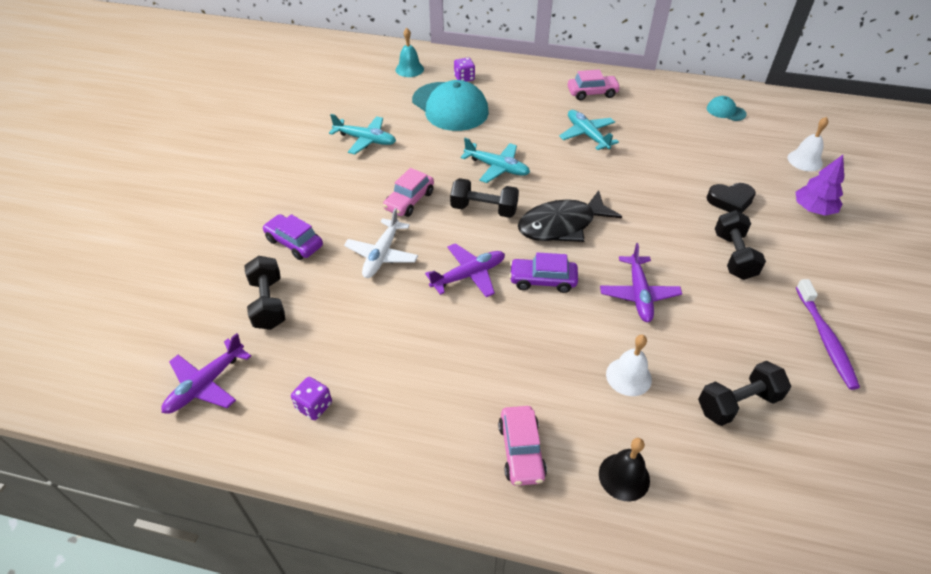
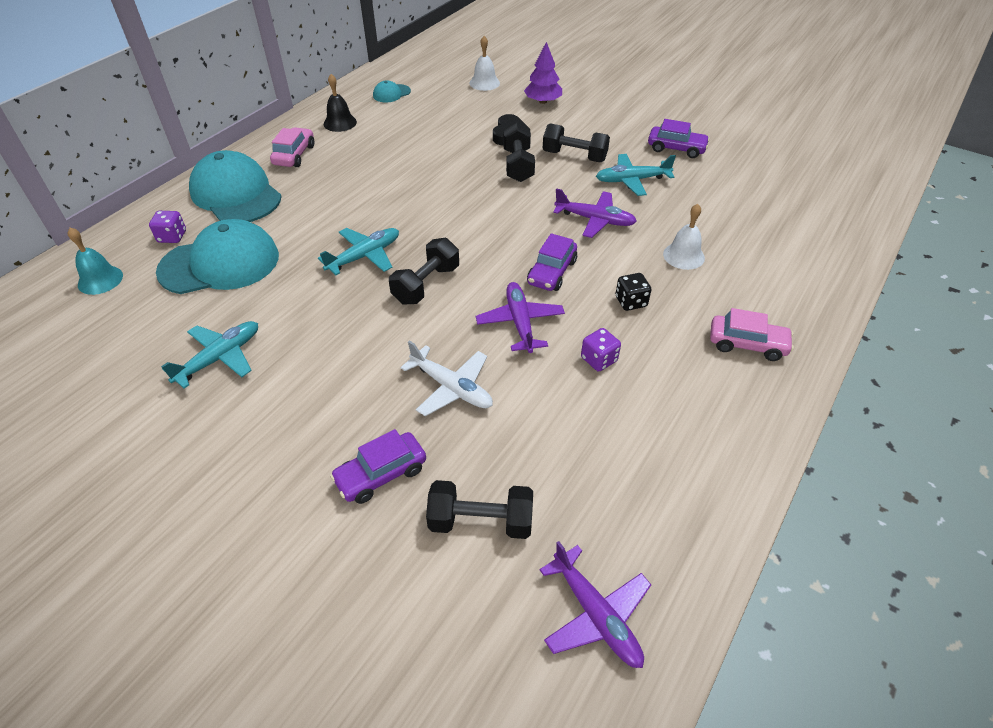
camera: 70 degrees left, 0 degrees up
purple dice [291,377,332,420] -> purple dice moved to [581,328,621,371]
pink car [383,168,434,217] -> none
black fish [518,190,622,242] -> none
turquoise plane [559,110,619,150] -> turquoise plane moved to [596,154,676,196]
black bell [599,438,650,501] -> black bell moved to [324,74,357,132]
black dumbbell [698,361,791,426] -> black dumbbell moved to [503,123,535,182]
purple toothbrush [796,279,860,390] -> purple car [648,119,710,158]
none -> turquoise cap [189,150,282,222]
none -> black dice [615,273,651,311]

